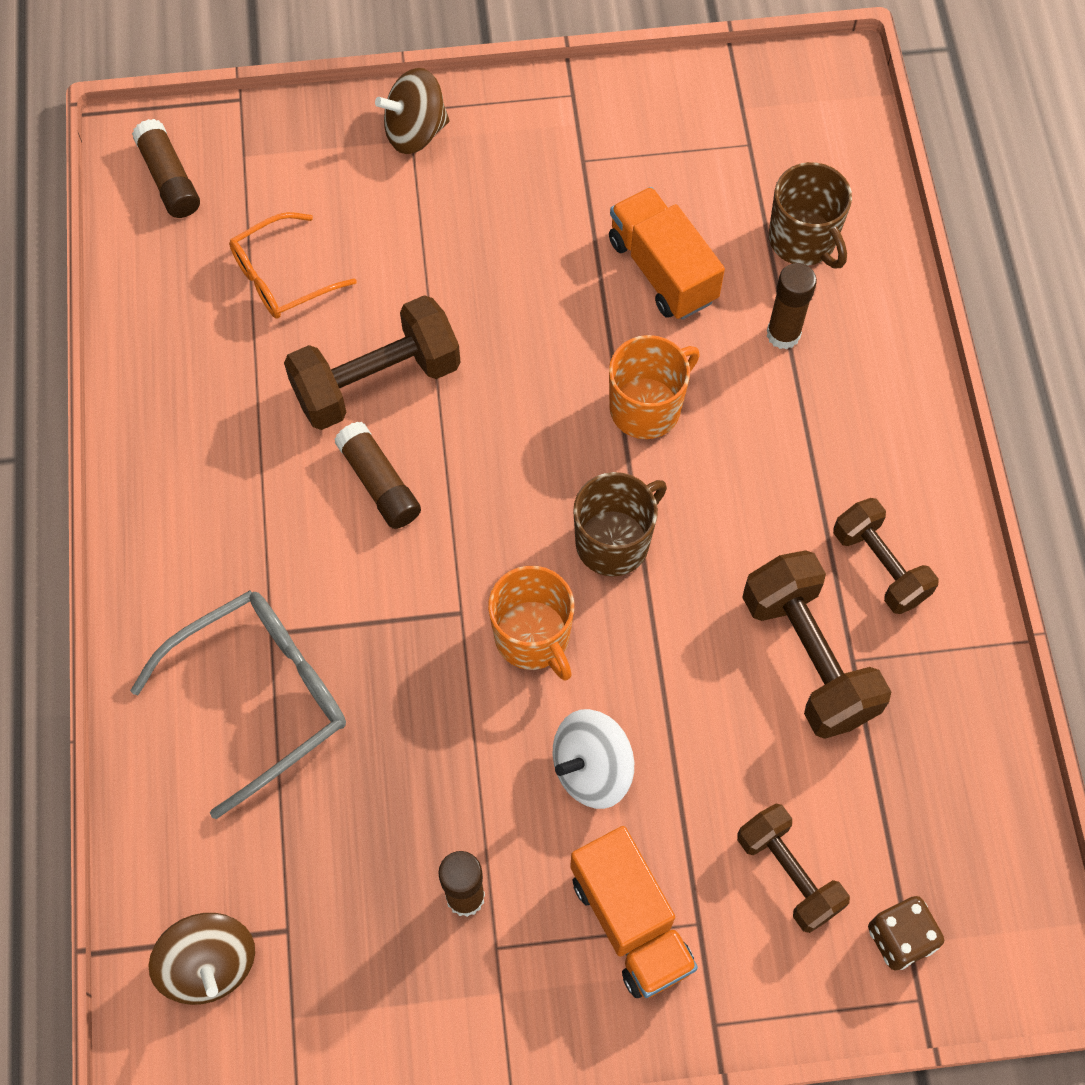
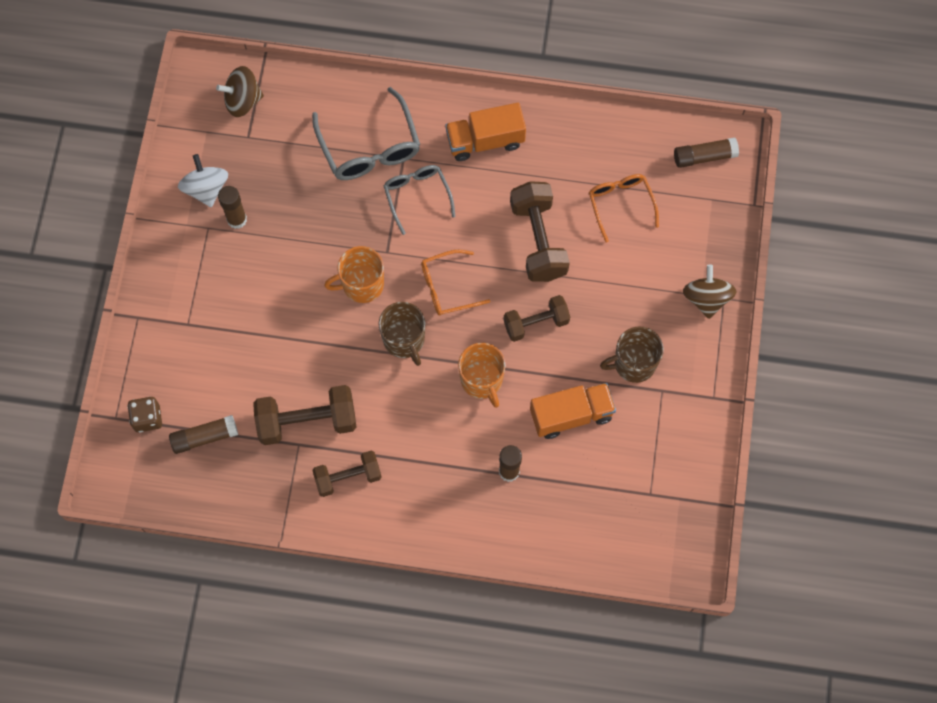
camera: 105 degrees right, 5 degrees up
brown glue stick [334,421,421,529] -> brown glue stick moved to [169,415,238,454]
white spinning top [553,709,634,809] -> white spinning top moved to [178,154,228,207]
orange truck [570,826,698,998] -> orange truck moved to [445,103,526,161]
brown dumbbell [737,804,850,933] -> brown dumbbell moved to [503,295,570,342]
brown mug [769,162,852,268] -> brown mug moved to [600,326,664,383]
none -> grey glasses [383,165,456,235]
none -> orange glasses [421,250,490,316]

